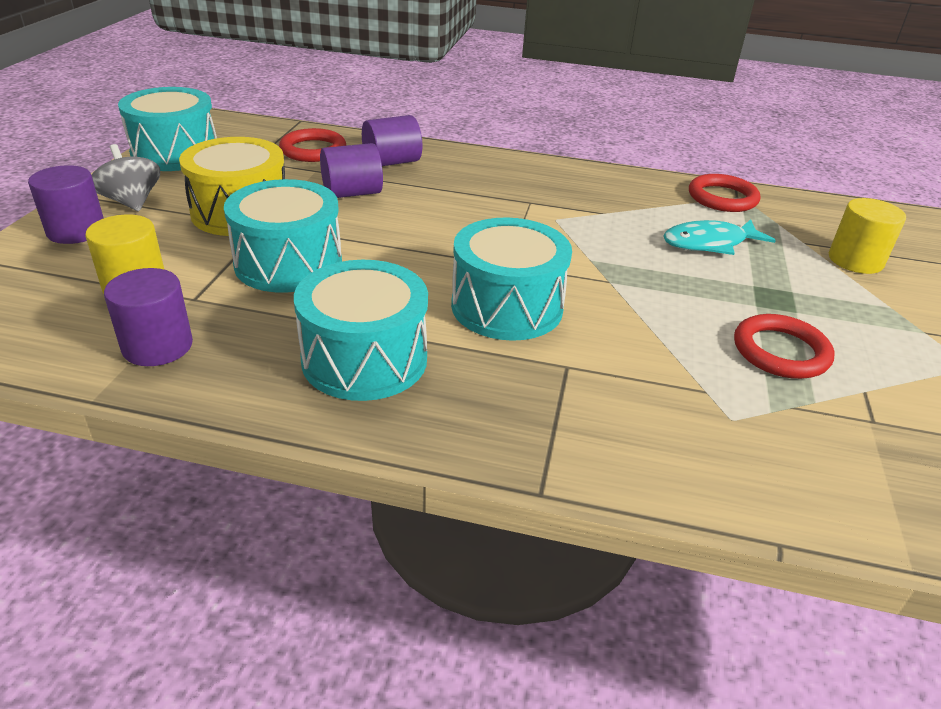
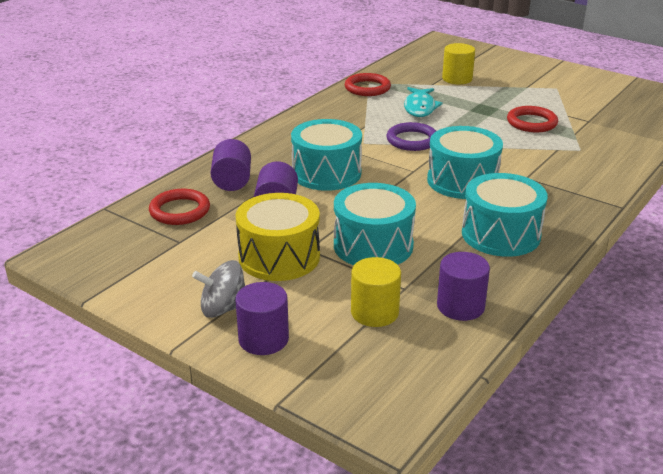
camera: 65 degrees left, 5 degrees down
turquoise drum [118,87,217,171] -> turquoise drum moved to [291,119,362,191]
none -> purple ring [387,122,436,151]

